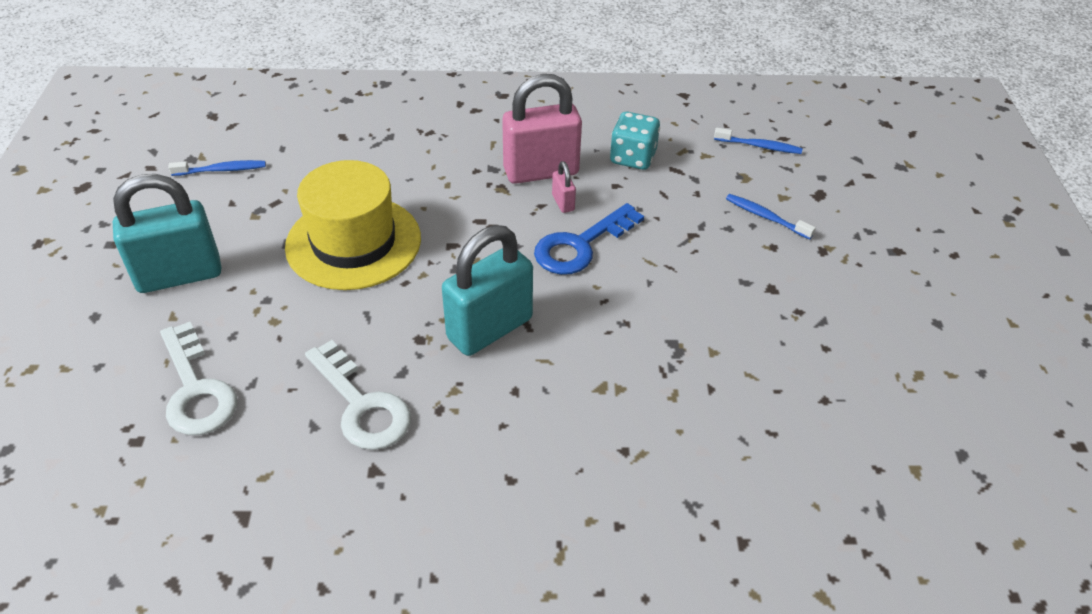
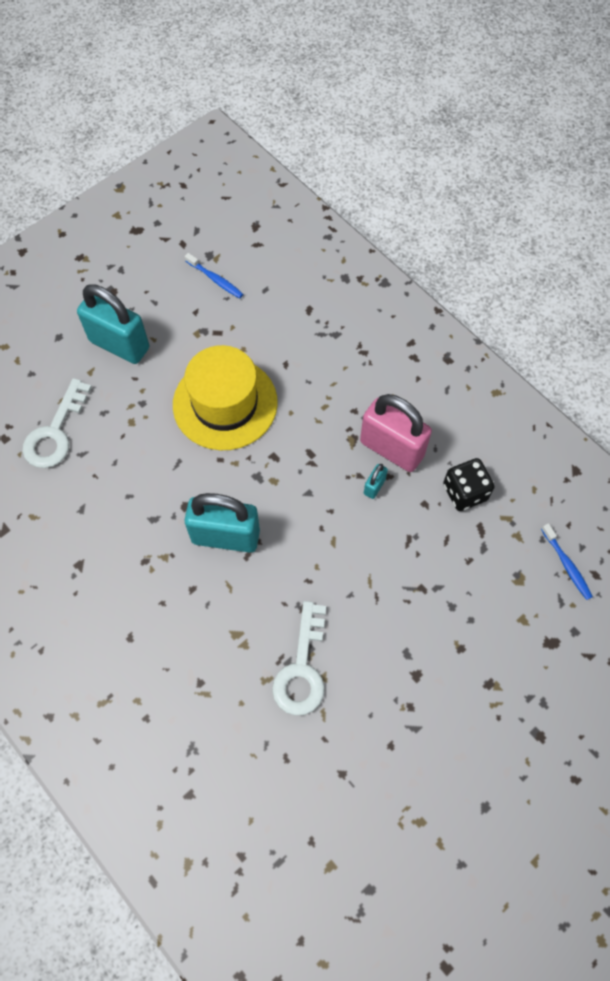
camera: 50 degrees right, 20 degrees up
white key [305,340,411,450] -> white key moved to [272,601,326,716]
blue key [534,203,644,275] -> none
pink padlock [552,161,576,213] -> turquoise padlock [364,464,388,499]
turquoise dice [610,111,660,170] -> black dice [443,458,494,511]
blue toothbrush [726,194,816,240] -> none

